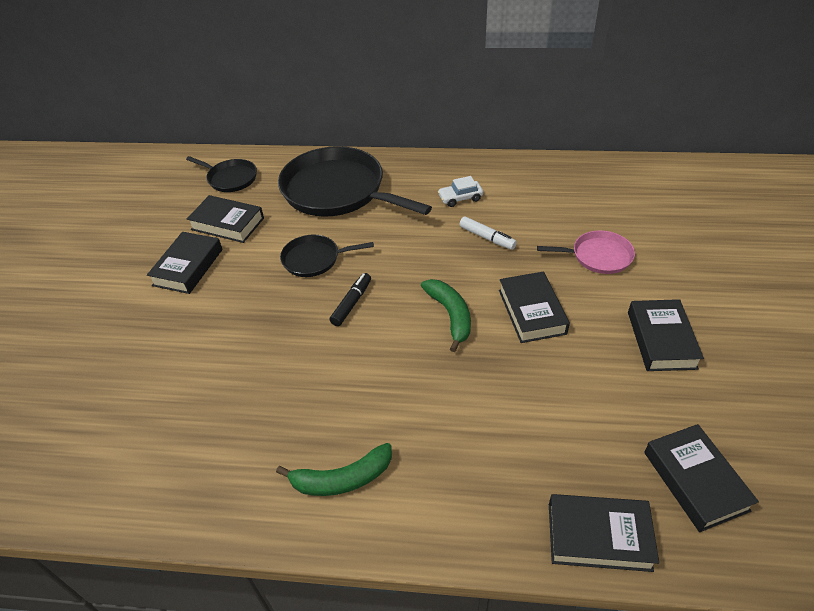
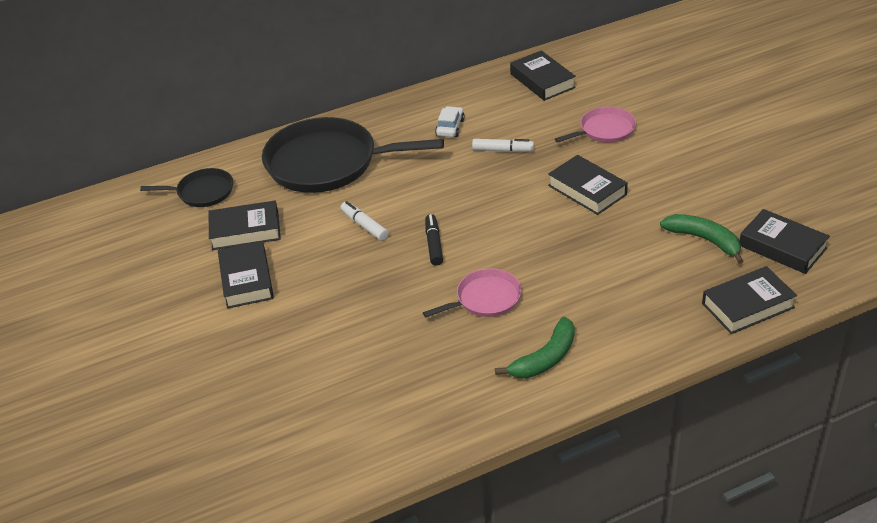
camera: 30 degrees left, 5 degrees down
black pan [280,234,374,277] -> white marker [341,201,389,241]
green banana [421,279,471,352] -> green banana moved to [660,214,743,264]
white car [438,176,483,207] -> white car turned 150 degrees clockwise [435,106,465,137]
black book [628,299,704,371] -> black book moved to [510,50,576,101]
none -> pink pan [423,268,522,317]

